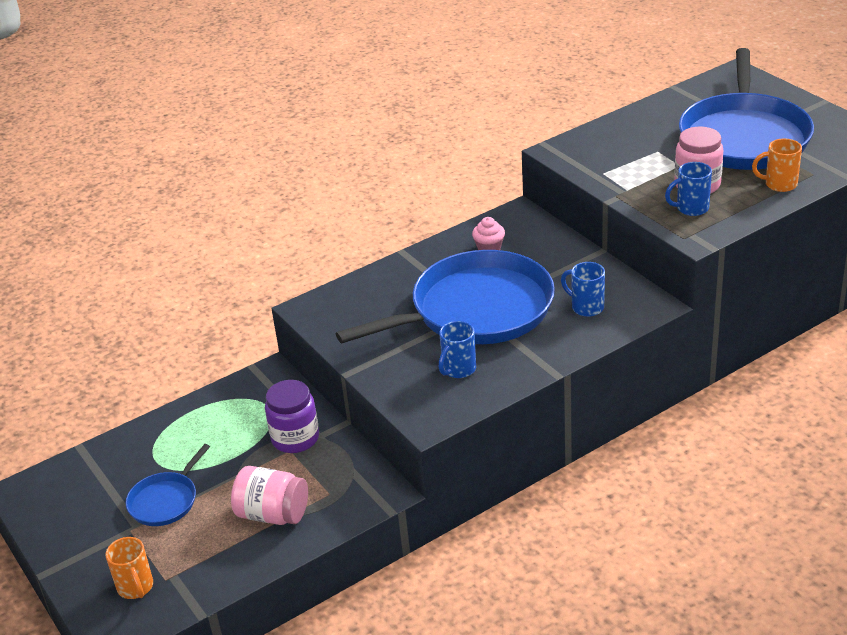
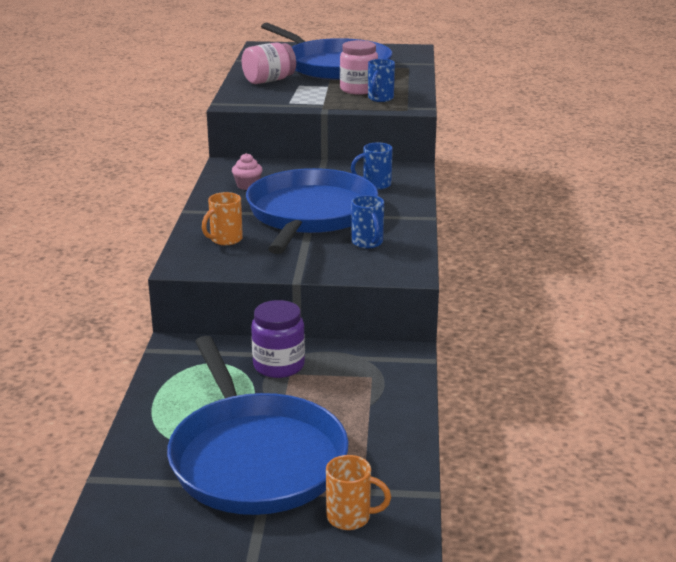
camera: 55 degrees left, 10 degrees down
blue pan [126,444,210,526] -> blue pan [167,336,349,515], size x2.18
pink jar [231,466,308,525] -> pink jar moved to [242,43,296,84]
orange mug [752,139,802,192] -> orange mug moved to [202,192,243,245]

